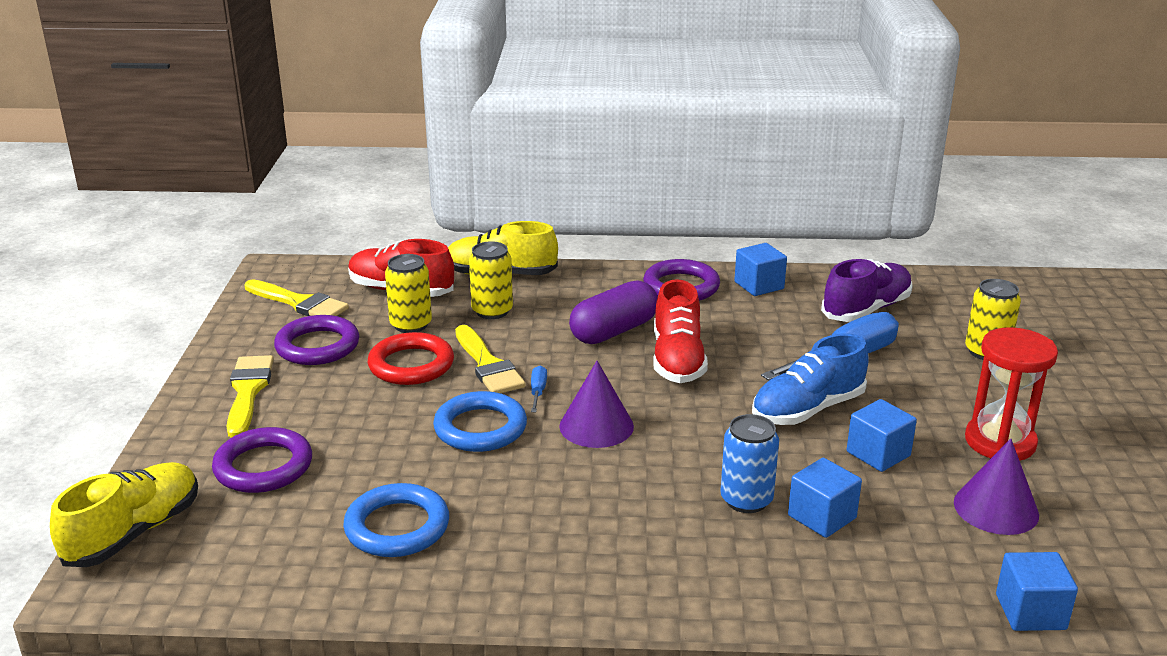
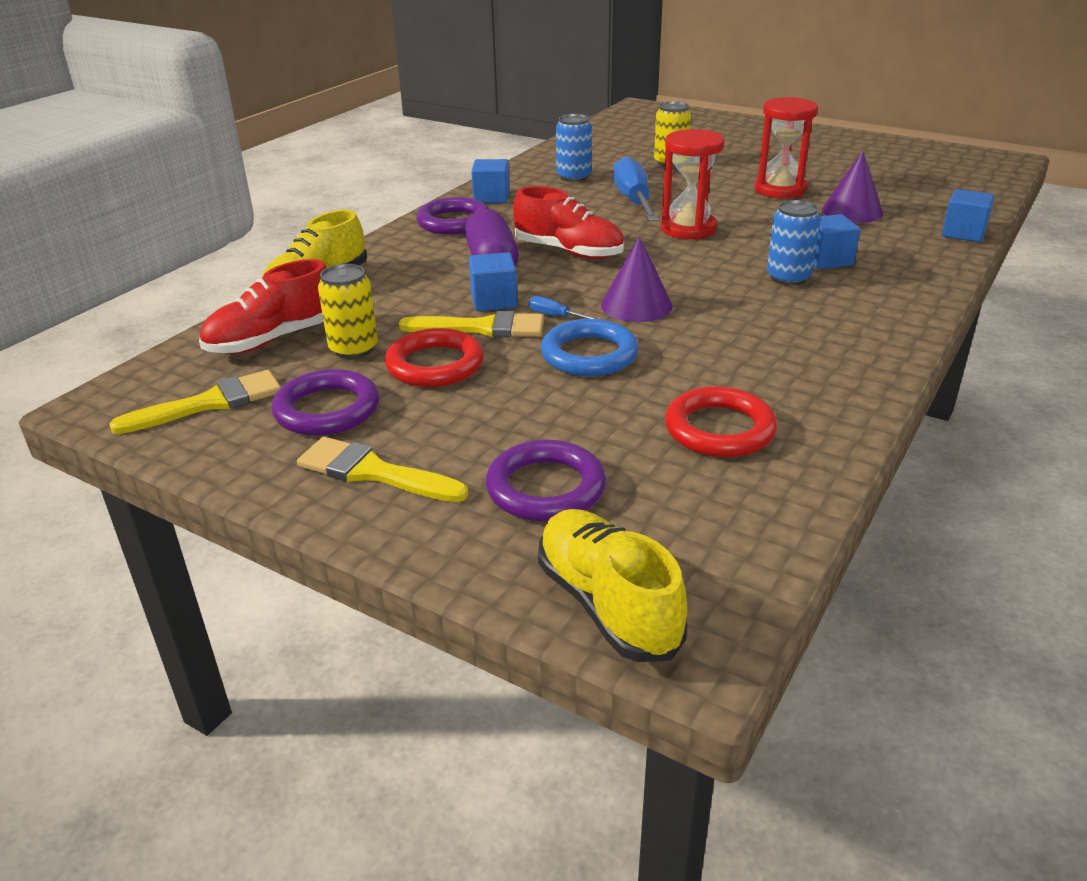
camera: 60 degrees left, 5 degrees up
blue ring [343,483,449,557] -> red ring [665,386,777,457]
yellow can [469,241,513,319] -> none
blue shoe [752,333,869,425] -> red hourglass [661,129,724,239]
purple shoe [821,259,913,322] -> blue can [556,114,592,182]
blue cube [847,399,917,472] -> blue cube moved to [469,252,518,311]

